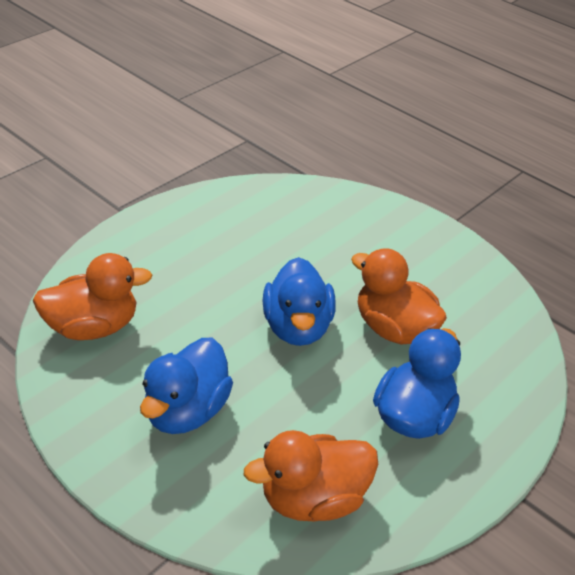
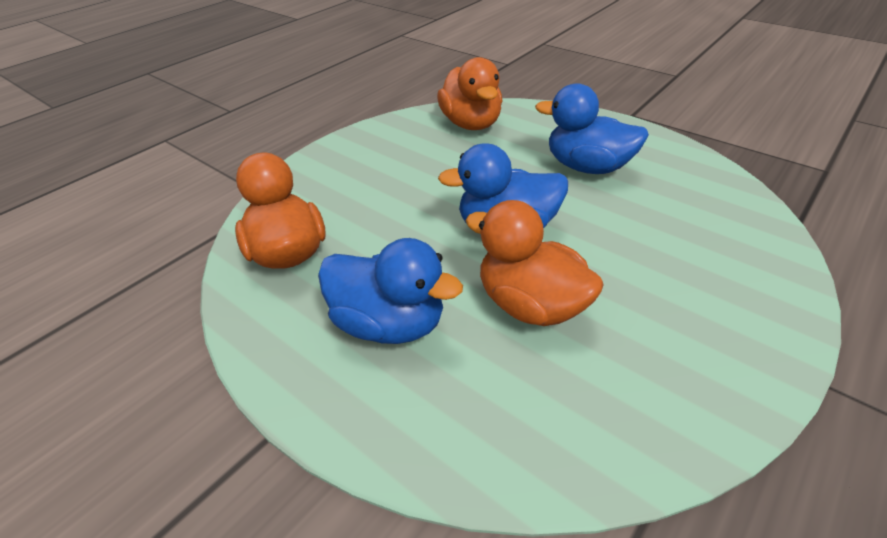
camera: 90 degrees right, 0 degrees up
blue duck [140,338,233,434] -> blue duck moved to [535,83,649,174]
orange duck [351,248,447,345] -> orange duck turned 90 degrees counterclockwise [466,200,604,326]

